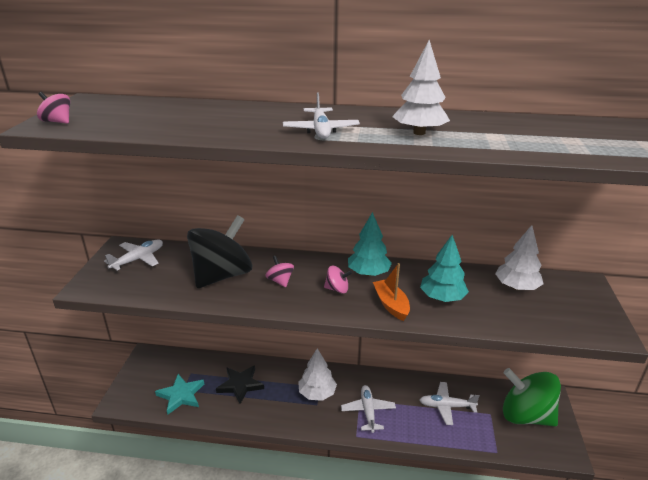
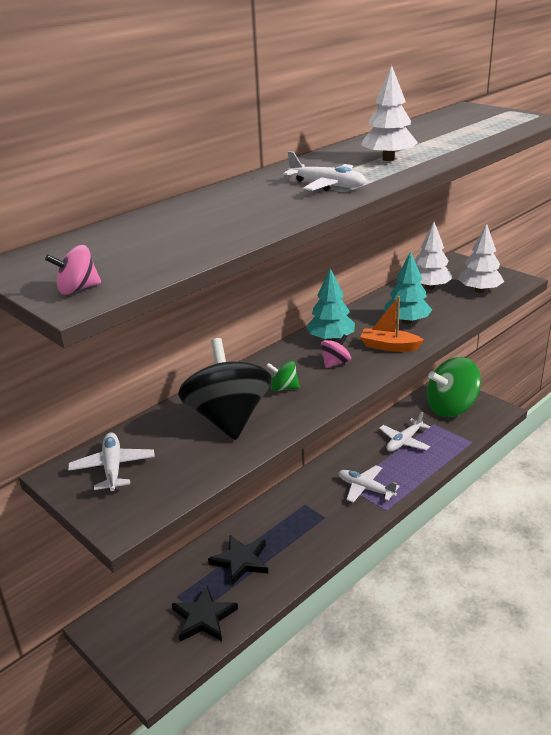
camera: 50 degrees left, 0 degrees up
turquoise star [155,374,204,415] -> black star [172,586,238,641]
pink spinning top [265,256,294,287] -> green spinning top [266,361,300,391]
white tree [298,348,337,401] -> white tree moved to [458,224,504,293]

